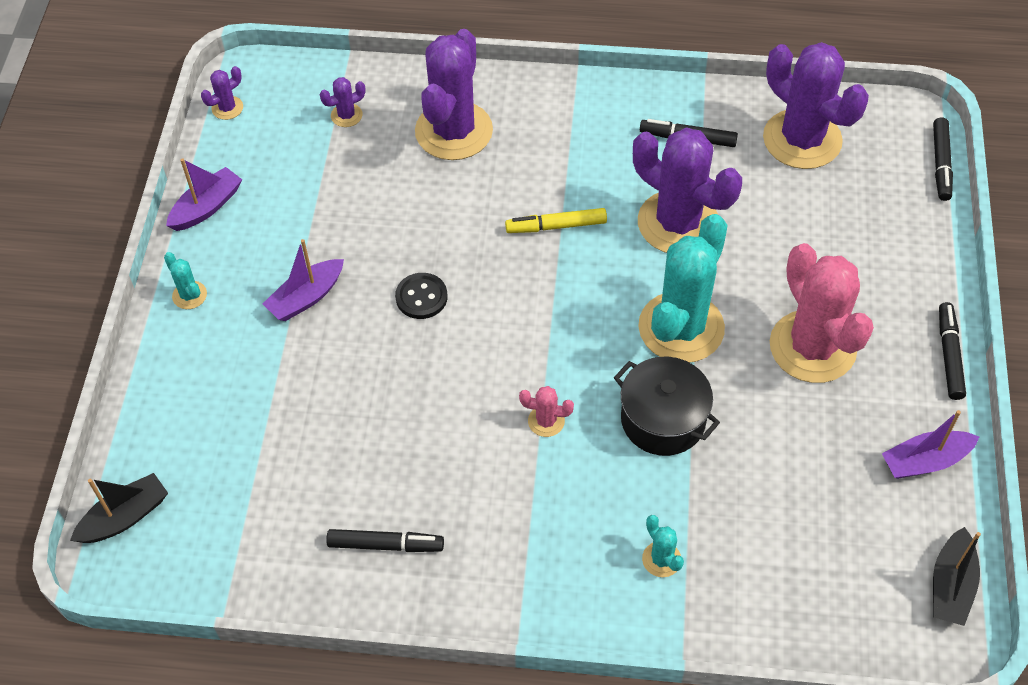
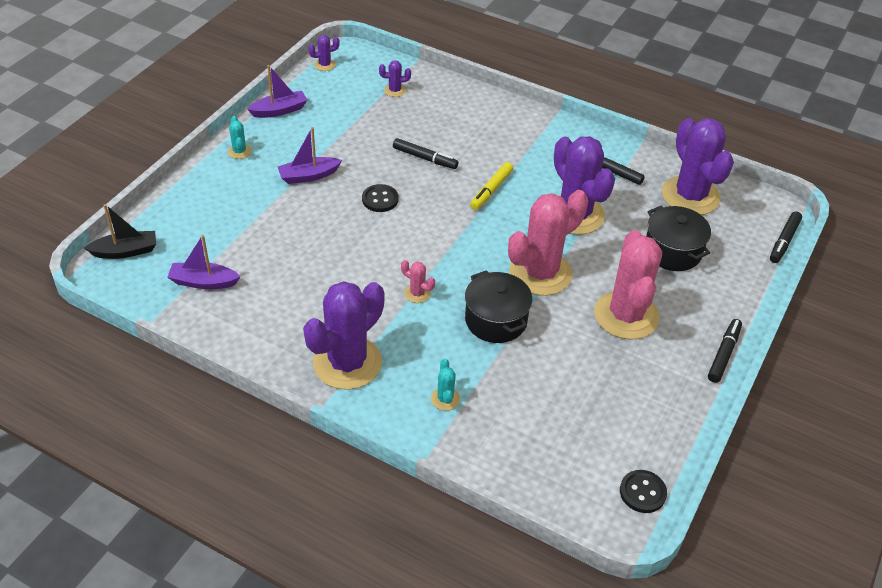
camera: 20 degrees right, 10 degrees down
black marker [326,529,444,552] -> black marker moved to [393,138,459,169]
purple cactus [415,29,493,160] -> purple cactus moved to [303,281,384,390]
yellow marker [505,208,607,233] -> yellow marker turned 75 degrees counterclockwise [470,162,513,210]
turquoise cactus [638,214,727,363] -> pink cactus [508,190,588,296]
purple boat [882,410,979,479] -> purple boat moved to [167,235,241,289]
black boat [933,527,981,626] -> black button [620,470,667,513]
none -> black pot [646,206,711,271]

